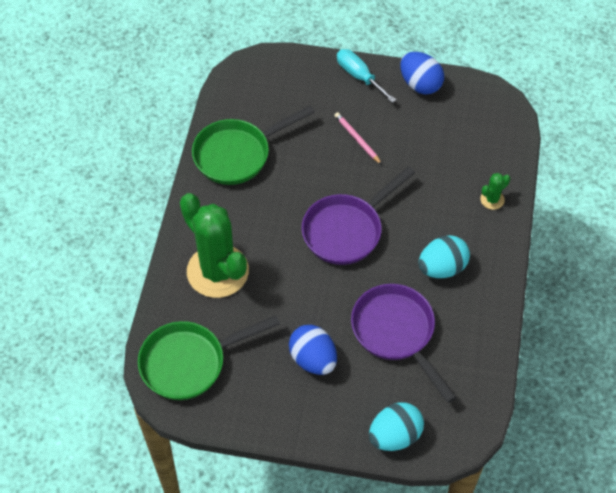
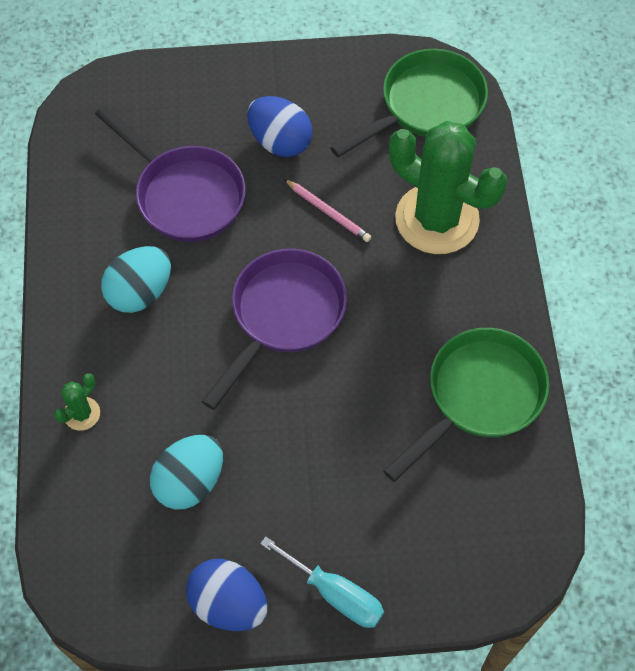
camera: 165 degrees right, 5 degrees up
pink pencil [334,112,382,165] -> pink pencil moved to [284,179,371,242]
turquoise egg [369,402,424,451] -> turquoise egg moved to [150,435,223,510]

